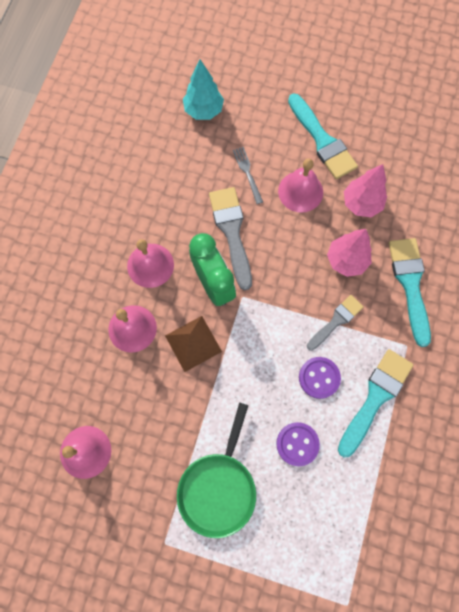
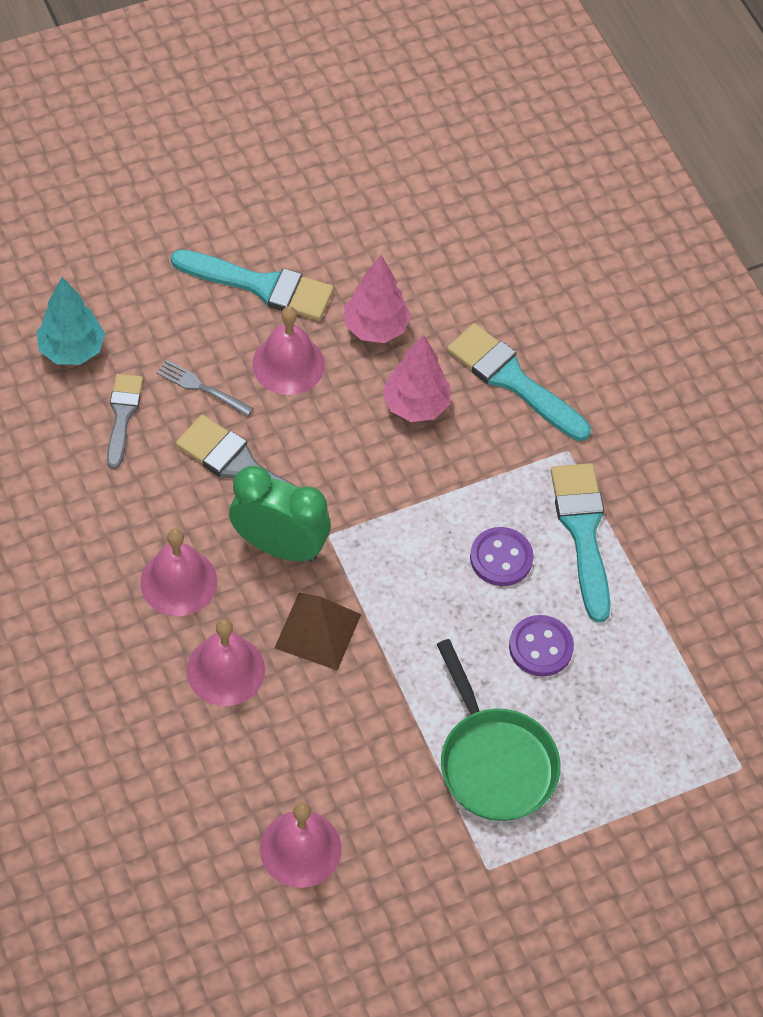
camera: 45 degrees left, 15 degrees down
grey brush [307,295,363,351] -> grey brush moved to [107,374,143,469]

